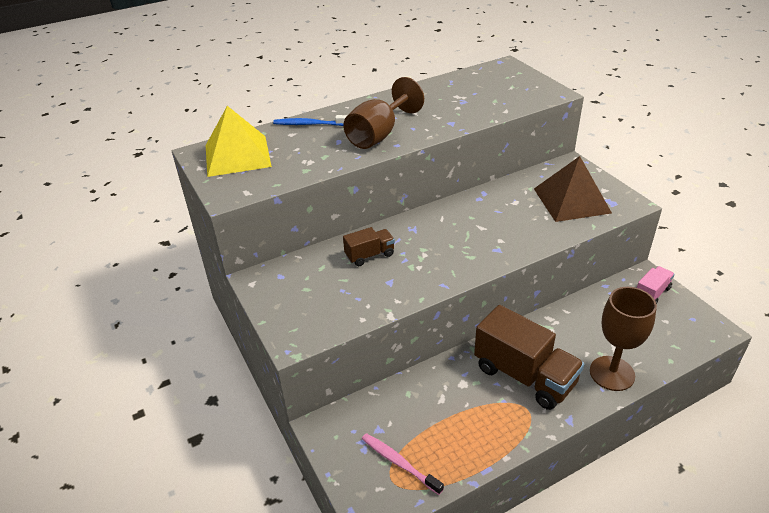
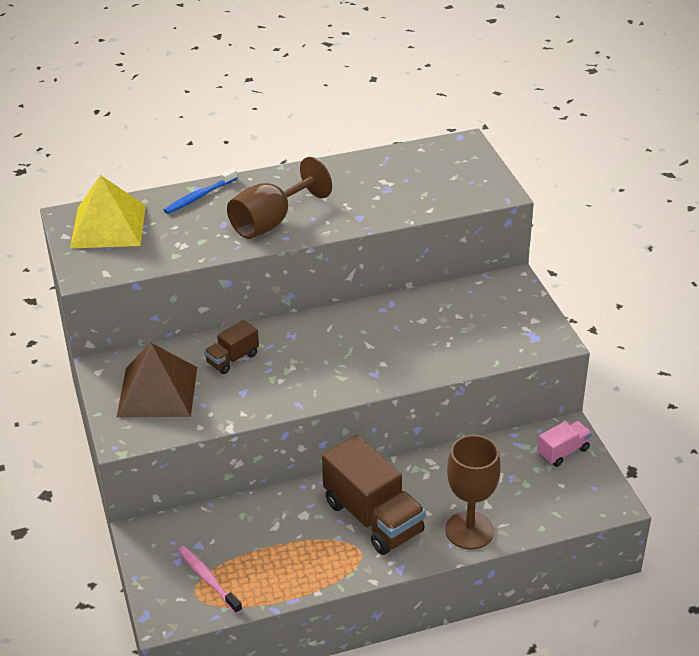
camera: 10 degrees right, 0 degrees up
blue toothbrush [273,115,348,126] -> blue toothbrush turned 60 degrees counterclockwise [164,168,237,214]
brown truck [343,227,395,266] -> brown truck turned 150 degrees clockwise [204,320,259,374]
brown pyramid [534,156,612,222] -> brown pyramid moved to [117,343,197,417]

